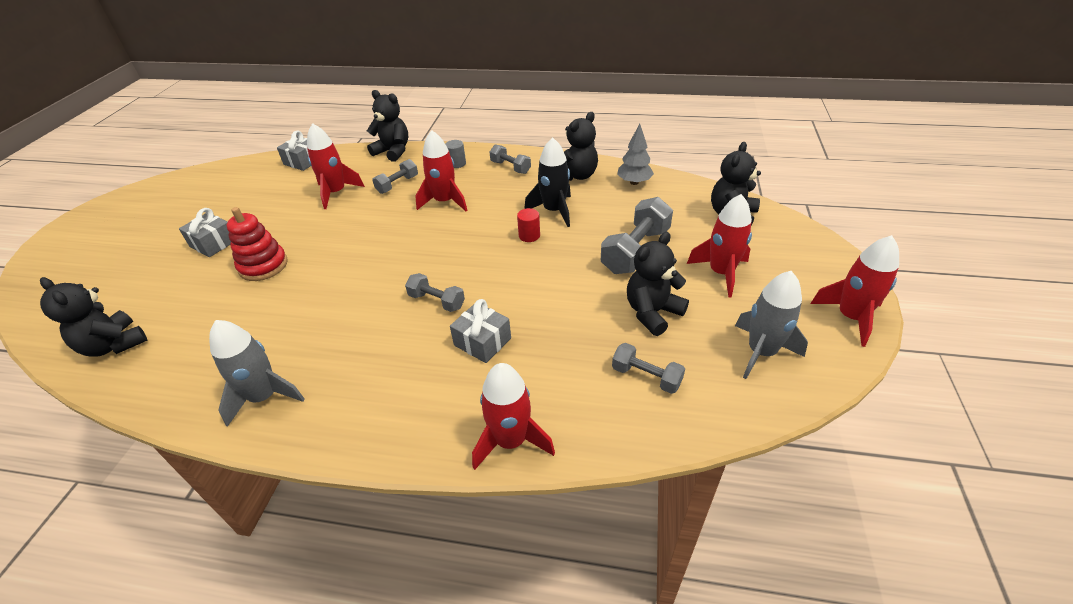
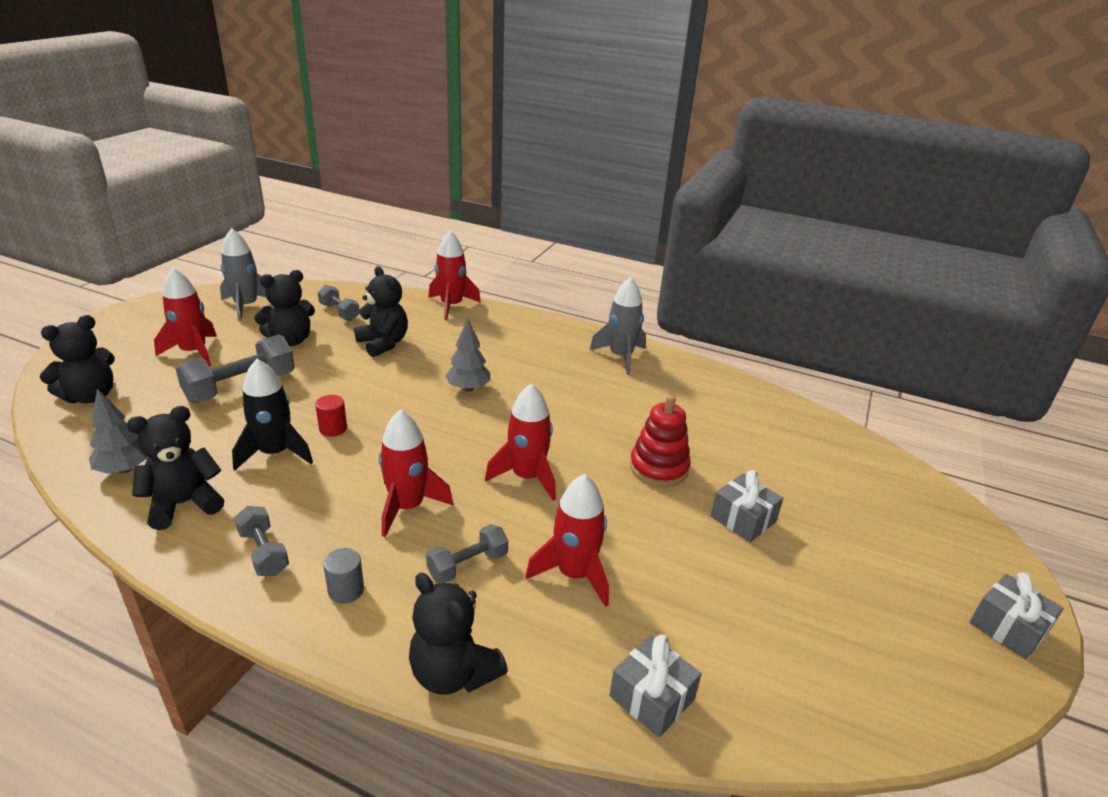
camera: 170 degrees left, 10 degrees down
black teddy bear [40,277,148,357] -> black teddy bear moved to [354,266,408,357]
grey dumbbell [405,273,465,312] -> grey tree [445,318,490,392]
grey gift [450,299,511,363] -> grey gift moved to [970,572,1064,659]
red rocket [810,235,899,347] -> red rocket moved to [485,383,556,501]

